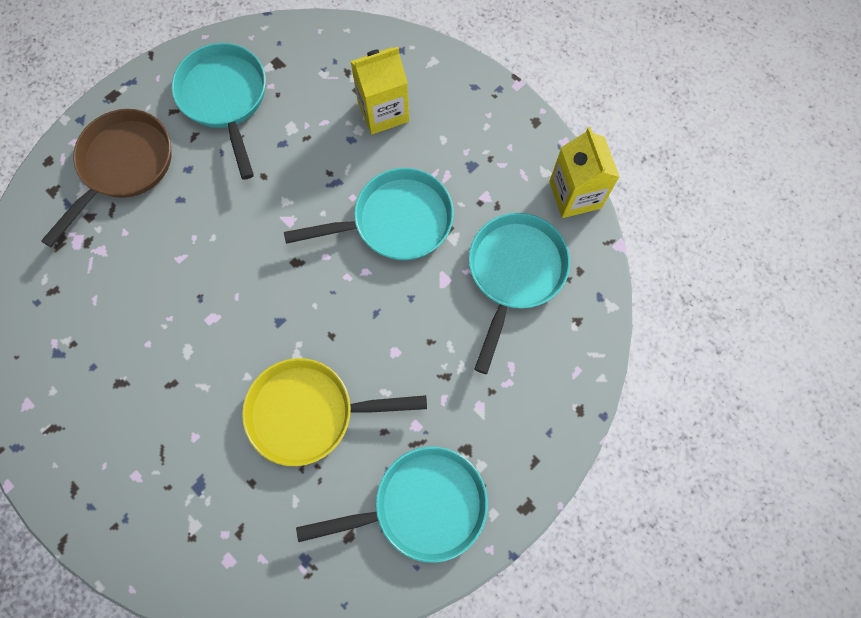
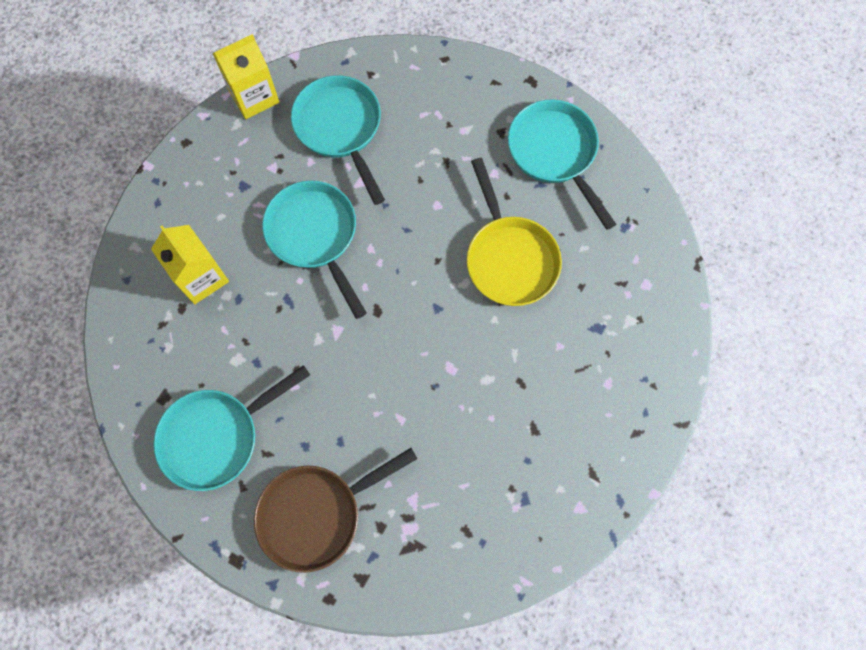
camera: 105 degrees left, 0 degrees up
brown pan [41,109,171,247] -> brown pan turned 45 degrees counterclockwise [254,448,417,573]
turquoise pan [469,213,570,374] -> turquoise pan turned 60 degrees clockwise [291,75,385,205]

